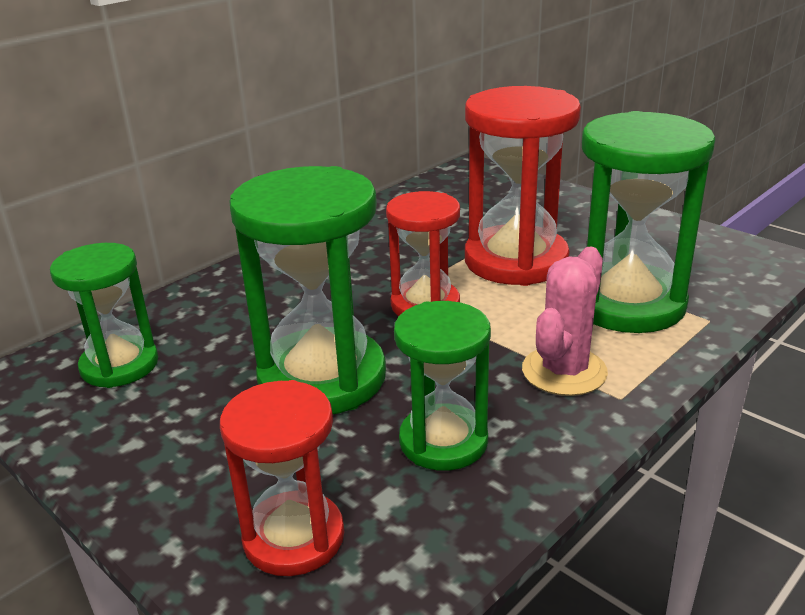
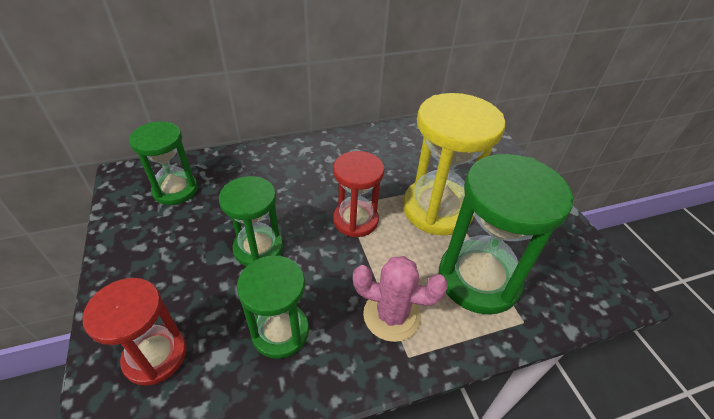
camera: 25 degrees right, 15 degrees up
green hourglass [230,166,386,414] -> green hourglass [219,176,283,266], size x0.62
red hourglass [465,86,581,286] -> yellow hourglass [403,93,505,235]
pink cactus [522,247,608,396] -> pink cactus turned 45 degrees clockwise [353,256,448,342]

